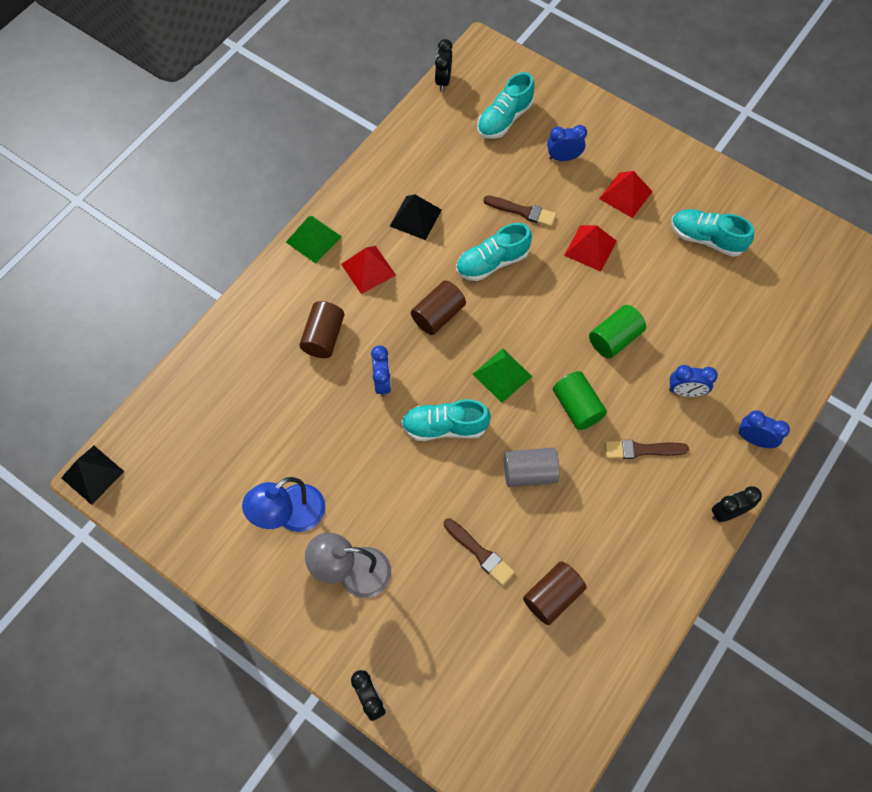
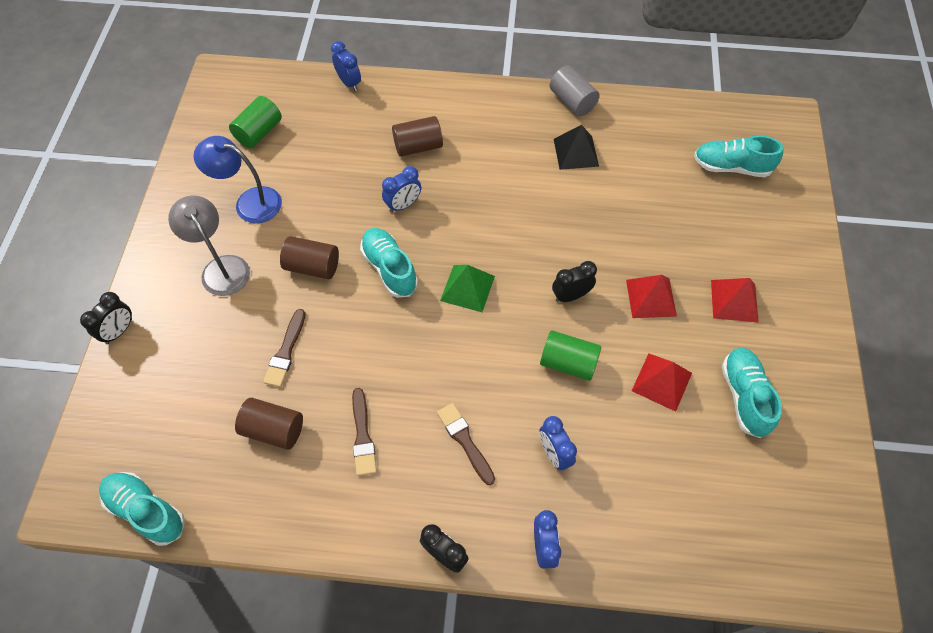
camera: 60 degrees right, 5 degrees down
black pyramid [61,446,125,505] -> none
green pyramid [286,216,342,264] -> none
red pyramid [341,246,396,294] -> red pyramid moved to [632,354,692,412]
brown cylinder [411,280,466,335] -> brown cylinder moved to [280,236,339,279]
black clock [435,39,453,91] -> black clock moved to [552,261,597,302]
turquoise shoe [456,223,532,281] -> turquoise shoe moved to [99,472,185,546]
brown brush [483,195,556,227] -> brown brush moved to [352,388,377,476]
grey cylinder [504,448,560,487] -> grey cylinder moved to [550,65,600,116]
blue clock [547,125,587,161] -> blue clock moved to [331,41,361,91]
green cylinder [553,371,607,430] -> green cylinder moved to [229,96,282,148]

